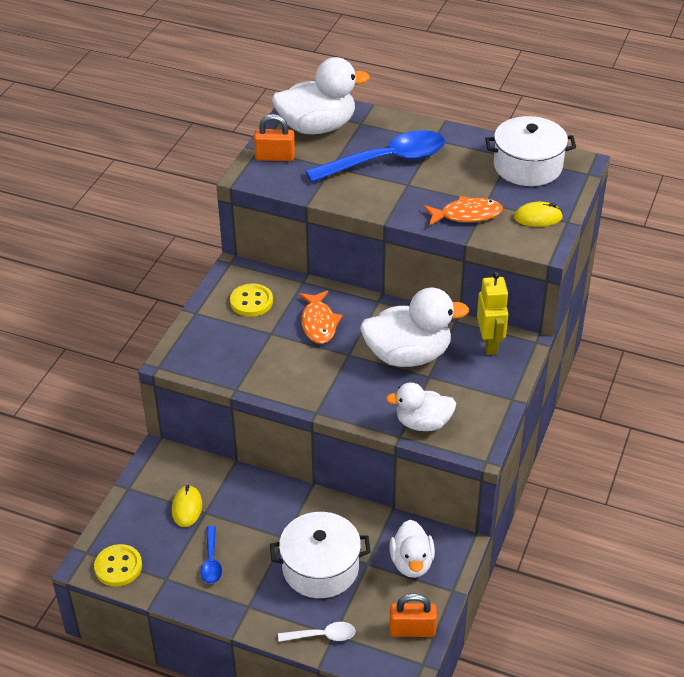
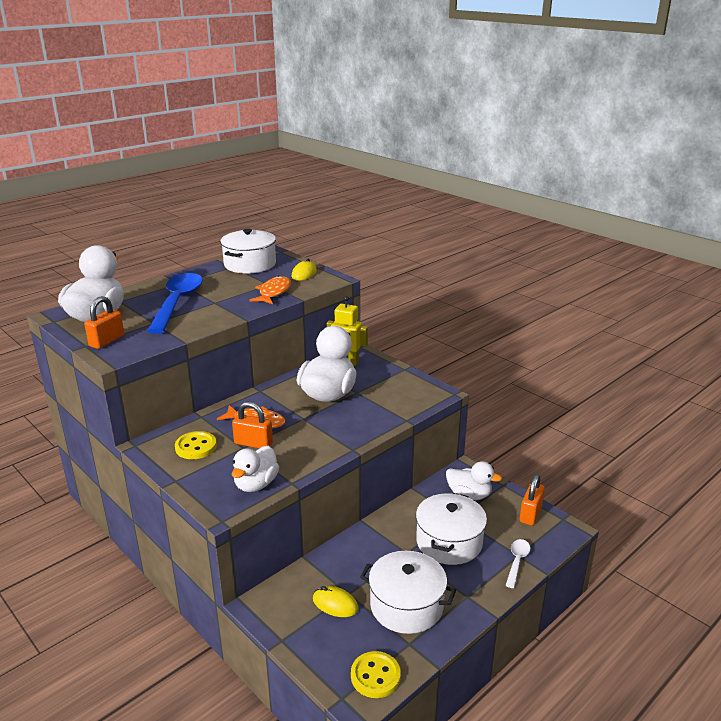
camera: 65 degrees left, 15 degrees down
blue spoon [200,526,222,584] -> white pot [360,551,456,634]
white duck [386,382,456,431] -> white duck moved to [232,446,279,492]
none -> orange padlock [232,402,273,448]

